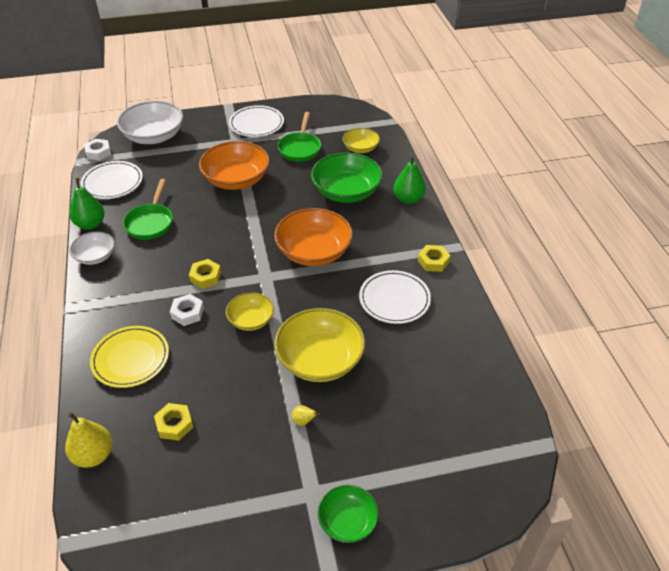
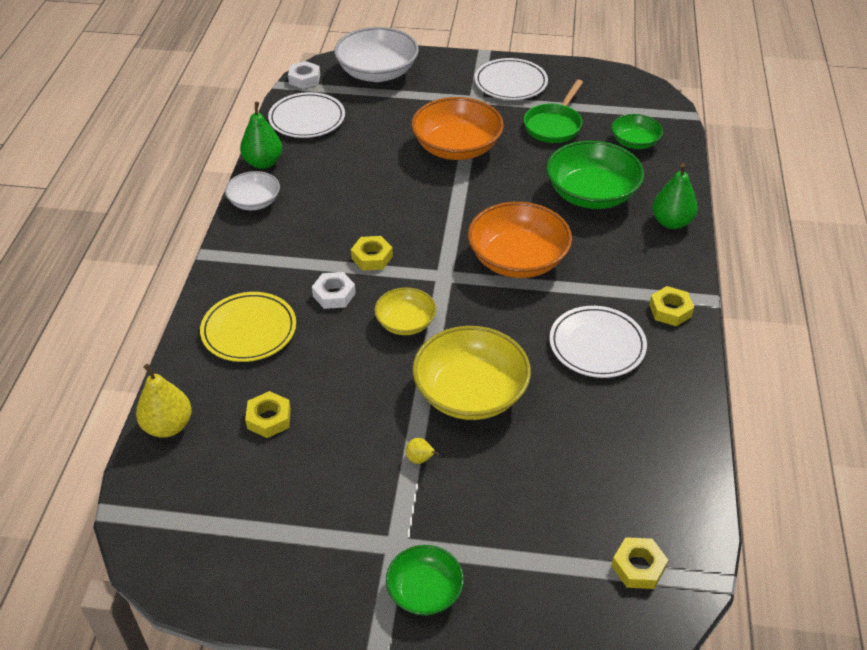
camera: 20 degrees right, 0 degrees up
green pan [123,179,173,240] -> none
yellow bowl [342,128,380,153] -> green bowl [611,114,663,149]
none -> yellow nut [611,537,668,589]

